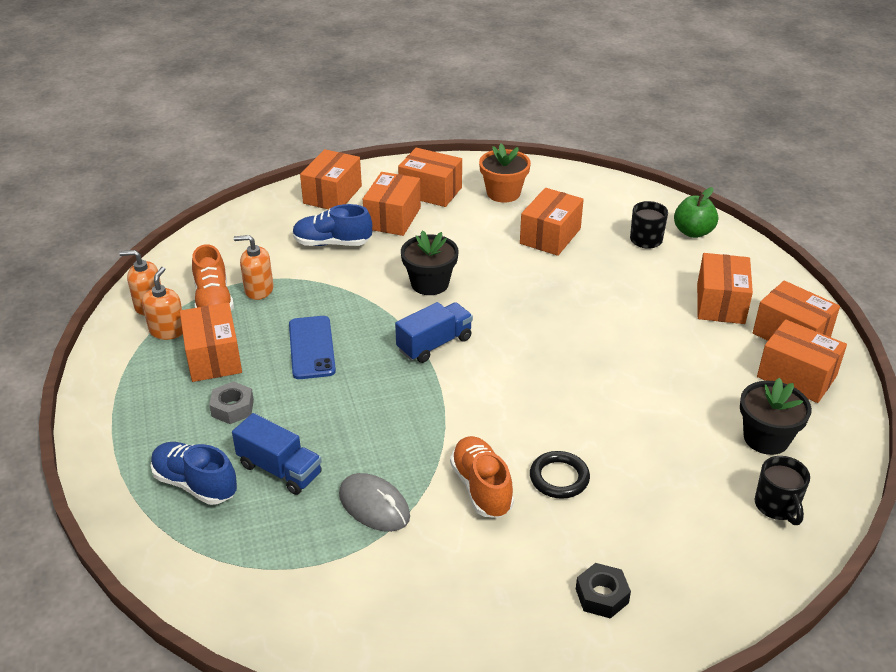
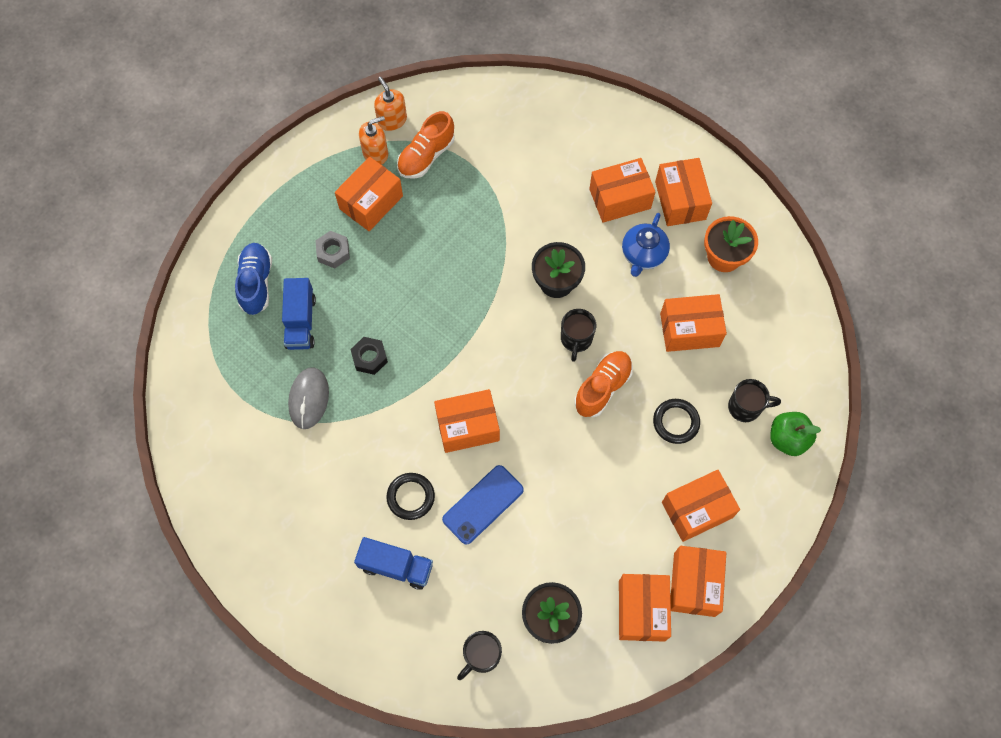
camera: 55 degrees right, 30 degrees up
orange soap dispenser [234,235,274,300] -> none
blue phone [289,316,336,379] -> blue phone moved to [442,465,524,545]
blue shoe [292,204,372,246] -> none
orange box [300,149,362,209] -> orange box moved to [434,389,500,453]
blue truck [395,302,473,363] -> blue truck moved to [354,537,433,590]
orange shoe [450,436,514,518] -> orange shoe moved to [575,351,633,417]
black nut [576,563,631,619] -> black nut moved to [350,337,388,375]
none -> black mug [561,309,596,362]
none -> blue teapot [622,213,670,277]
none -> black ring [653,399,700,444]

